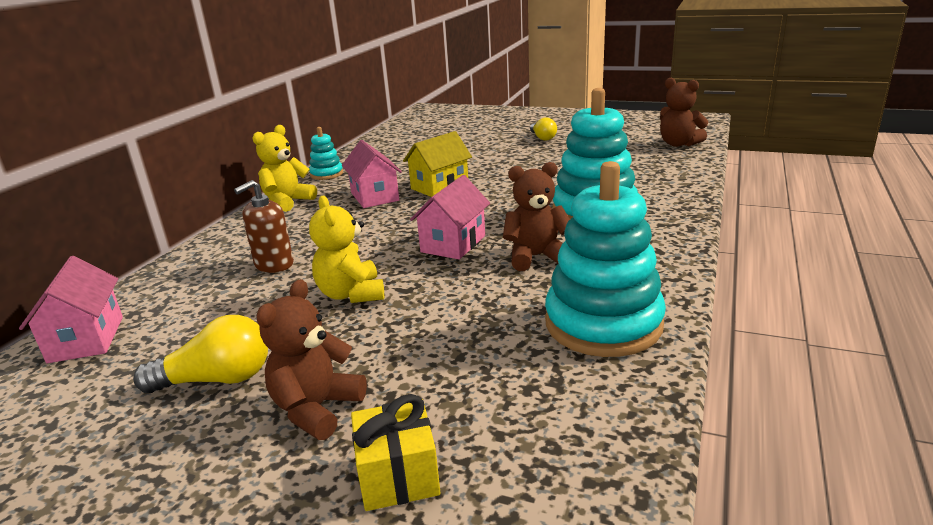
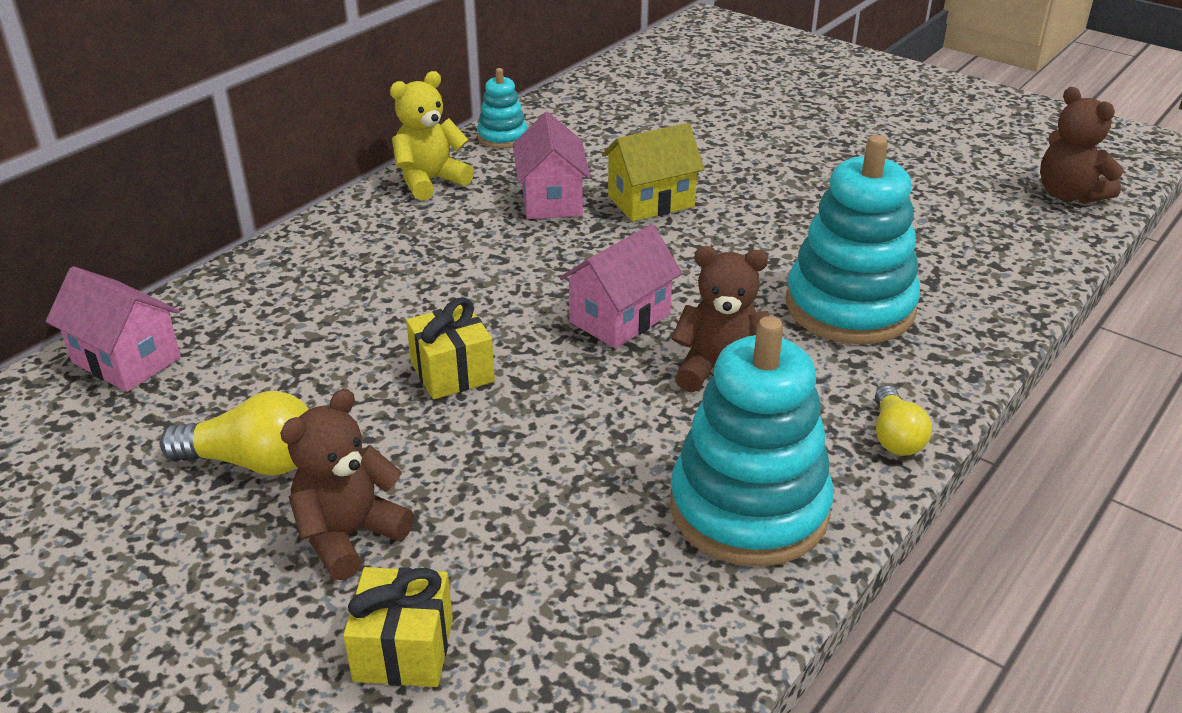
camera: 15 degrees right, 10 degrees up
pink house [19,256,123,363] -> pink house turned 60 degrees counterclockwise [46,266,181,392]
brown soap dispenser [234,180,294,273] -> none
yellow teddy bear [309,196,384,303] -> yellow gift [406,297,495,399]
yellow light bulb [530,117,557,140] -> yellow light bulb moved to [875,385,932,456]

